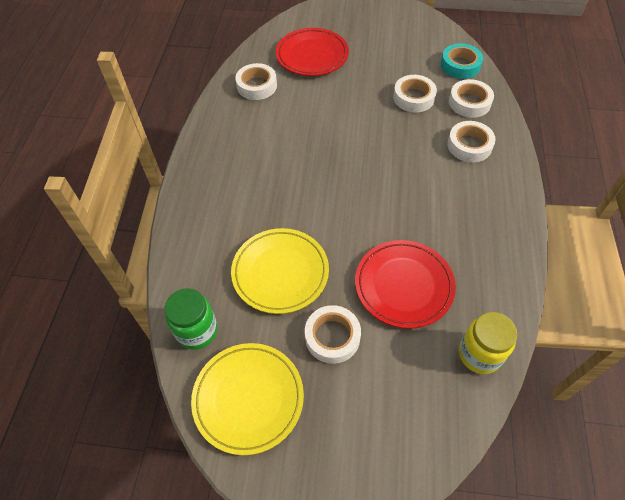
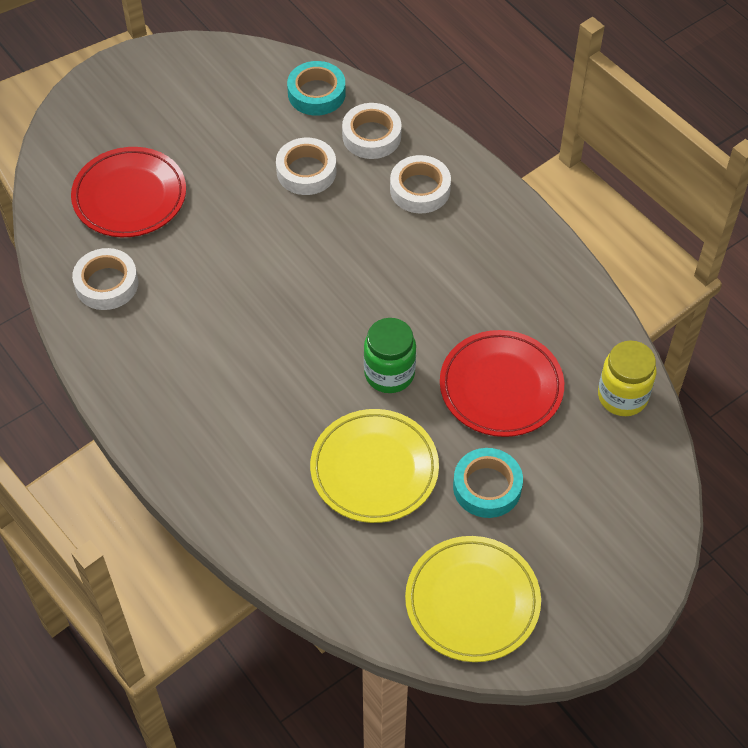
camera: 45 degrees left, 0 degrees up
green jar [165,288,218,350] -> green jar moved to [364,318,416,393]
white tape [305,305,361,364] -> turquoise tape [453,448,523,518]

